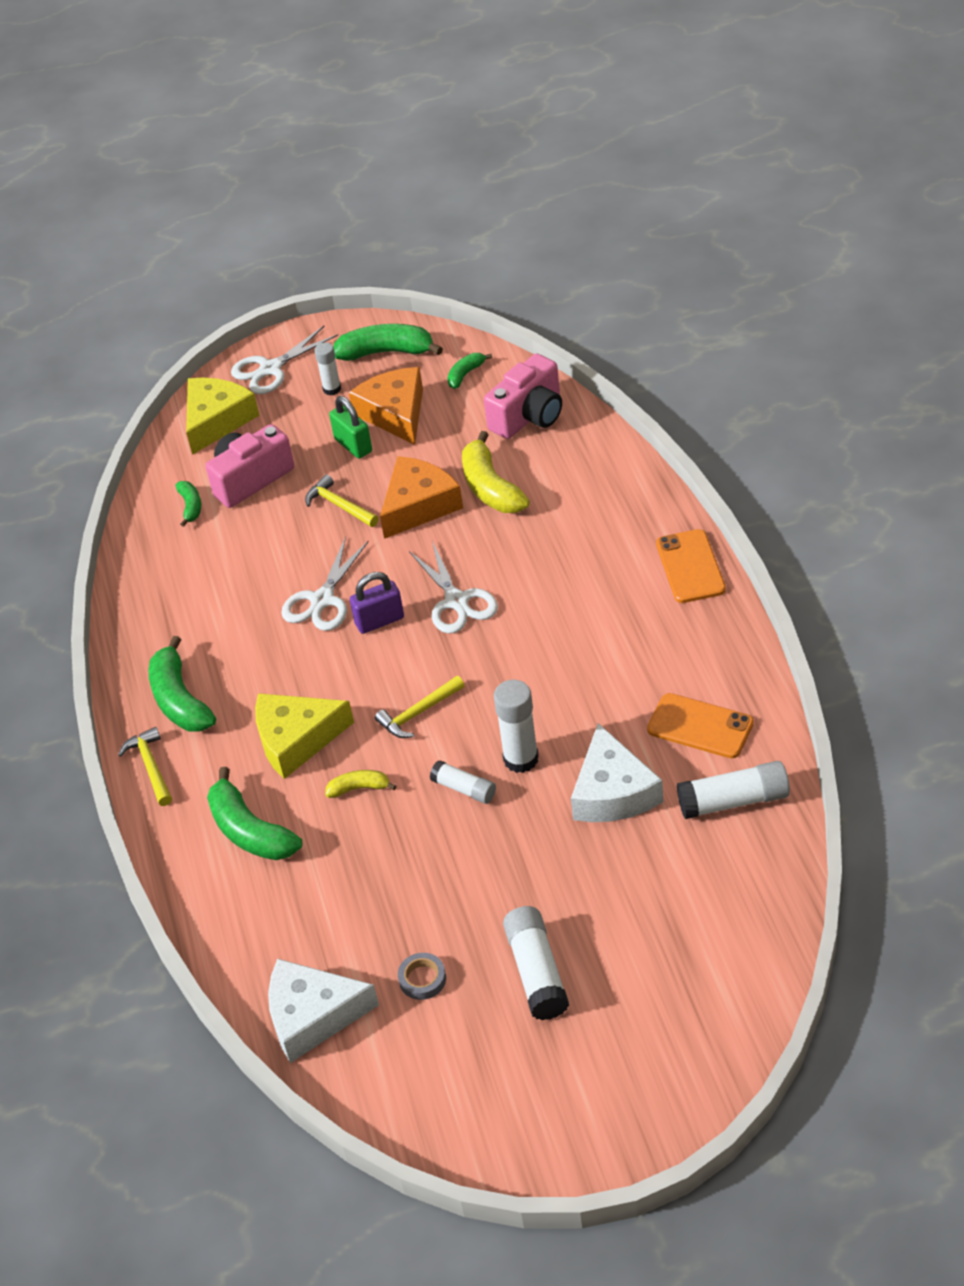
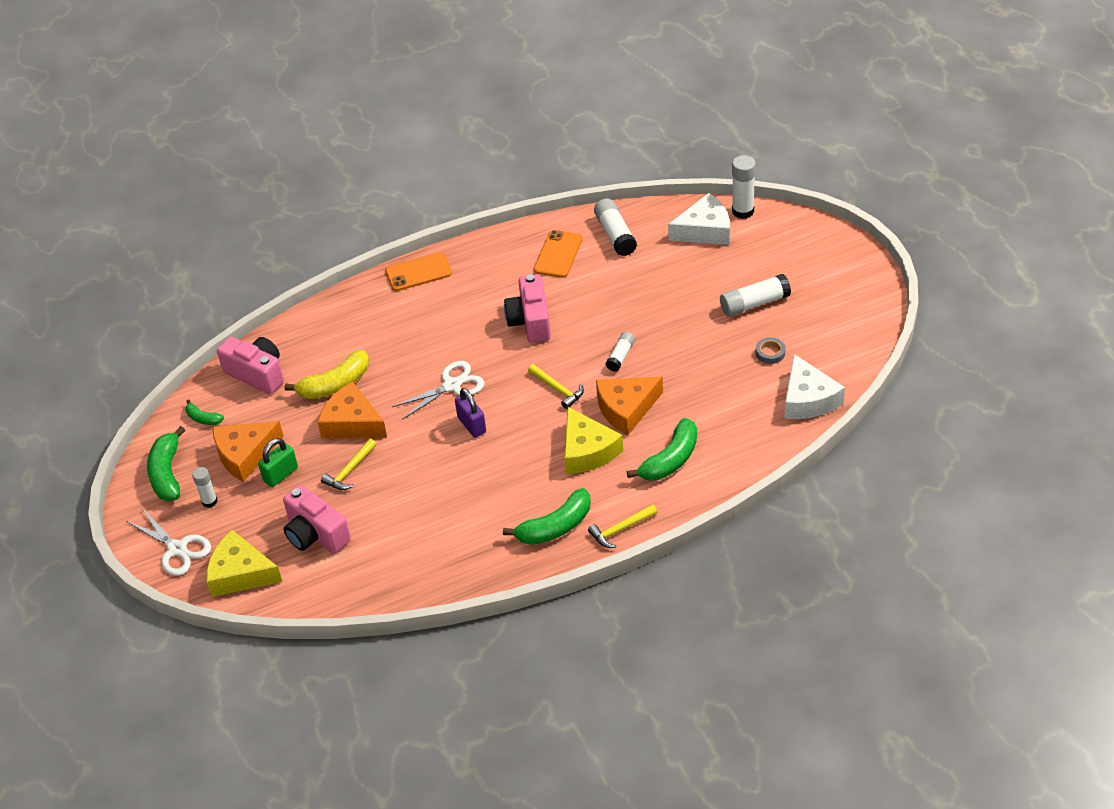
camera: 100 degrees left, 0 degrees up
green banana [176,481,201,527] -> none
white scissors [281,537,369,631] -> none
yellow banana [325,770,396,798] -> orange cheese [596,377,663,436]
white glue stick [494,680,539,773] -> white glue stick moved to [732,155,756,219]
white cheese [571,723,663,822] -> white cheese moved to [668,193,730,245]
none -> pink camera [504,274,551,343]

